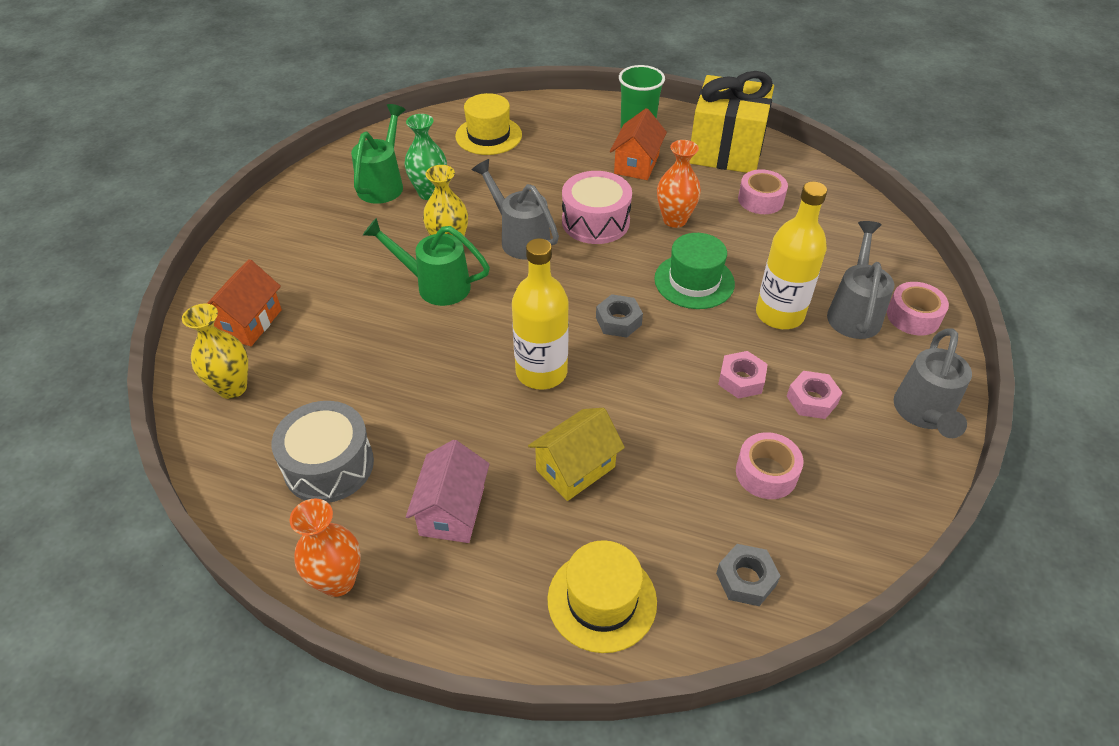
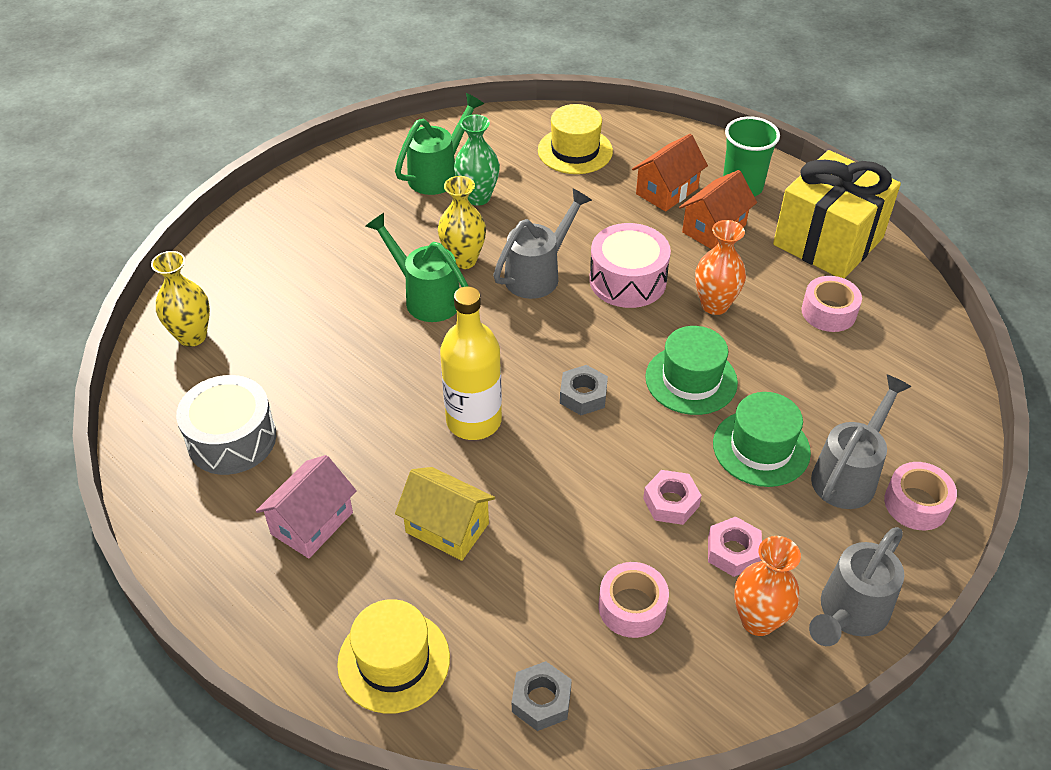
camera: 25 degrees right, 0 degrees up
orange house [207,259,282,346] -> orange house moved to [632,134,708,212]
orange vase [290,499,361,597] -> orange vase moved to [734,536,801,636]
grey watering can [472,159,559,260] -> grey watering can turned 60 degrees clockwise [493,188,592,299]
yellow house [528,408,625,501] -> yellow house turned 45 degrees clockwise [395,467,495,561]
yellow bottle [756,181,827,329] -> green hat [713,392,811,487]

